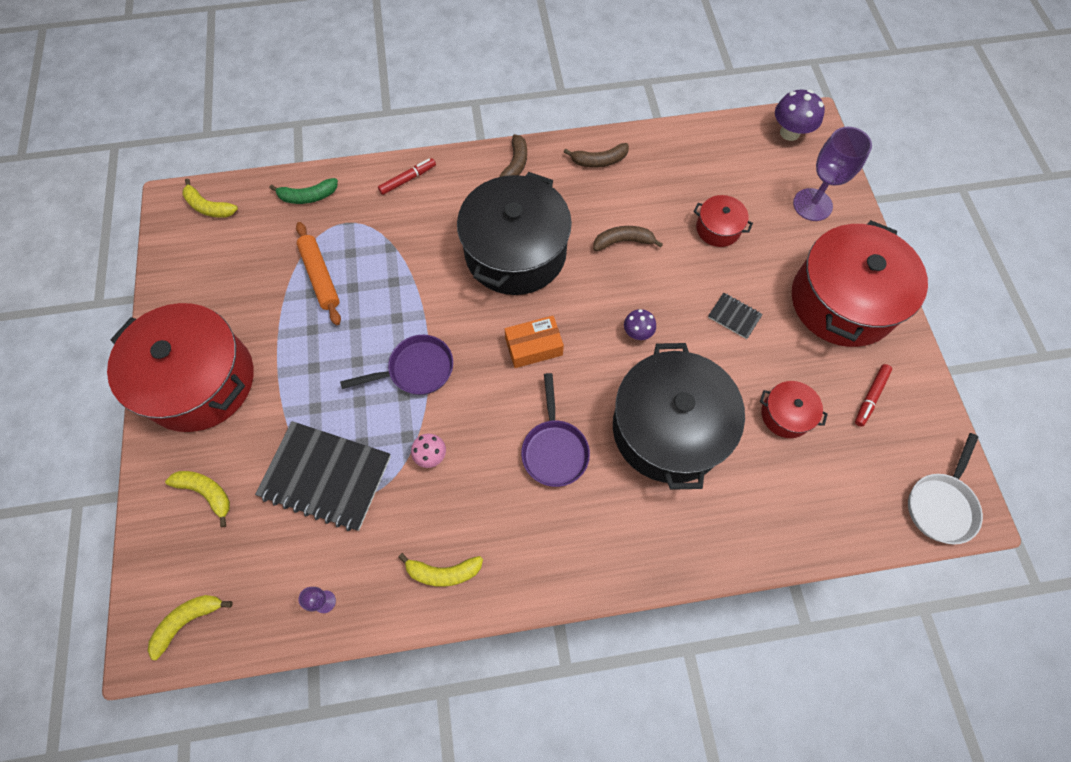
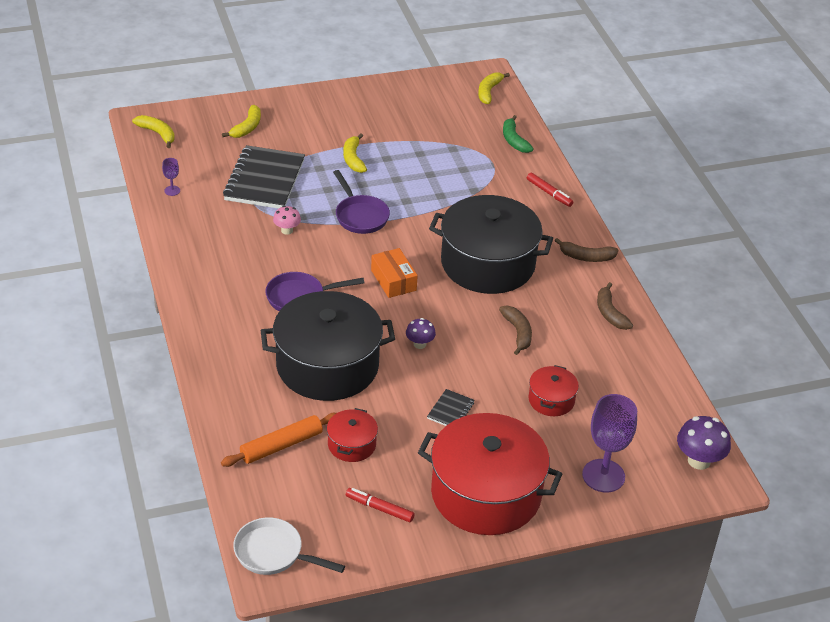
camera: 80 degrees right, 25 degrees down
red pot [107,303,253,432] -> none
orange rolling pin [296,222,341,325] -> orange rolling pin moved to [221,413,336,467]
yellow banana [398,553,483,587] -> yellow banana moved to [343,134,367,173]

